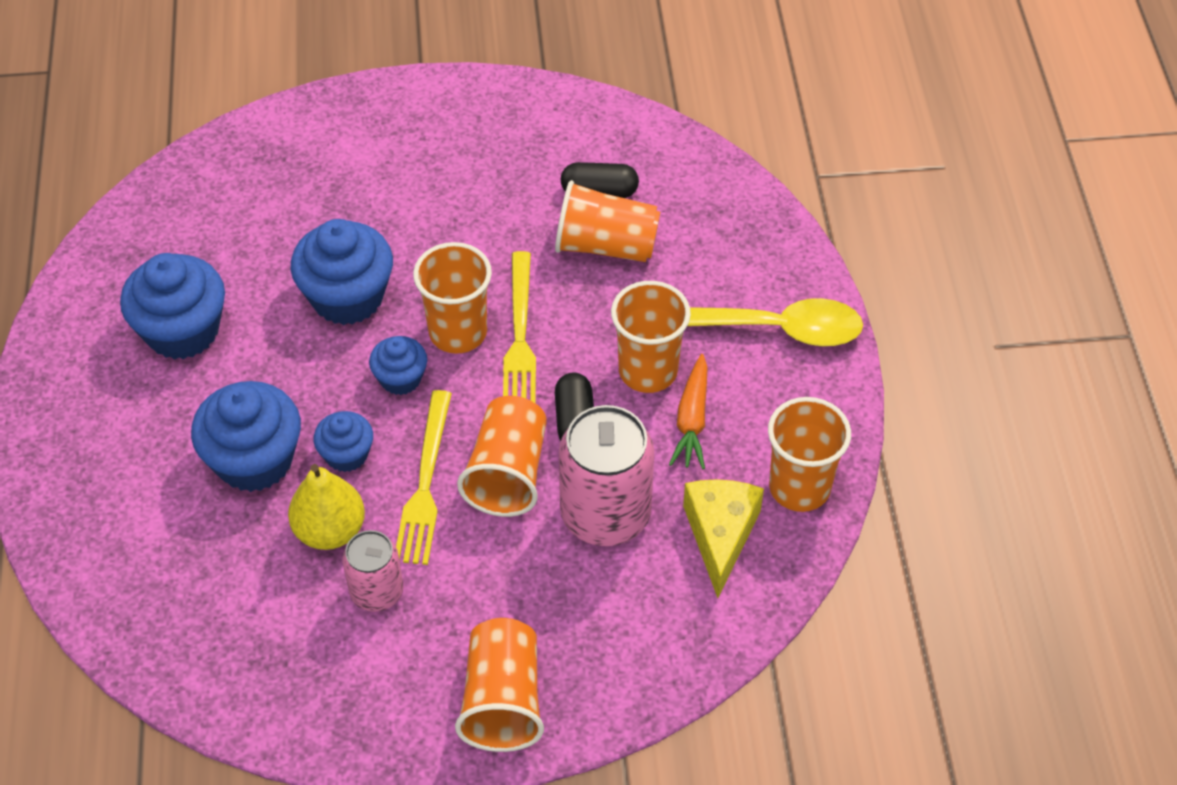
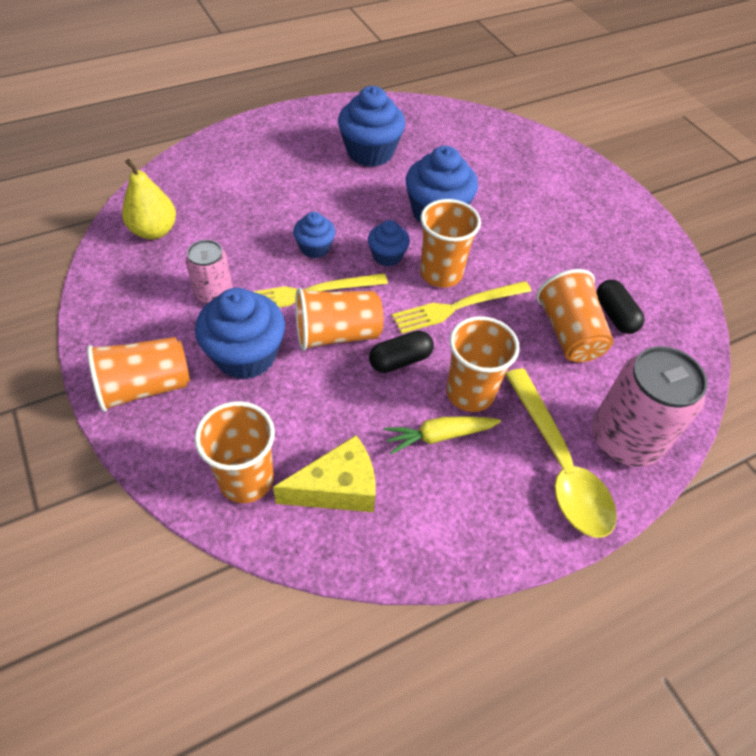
camera: 65 degrees right, 0 degrees up
blue cupcake [191,381,301,492] -> blue cupcake moved to [195,288,285,380]
yellow pear [288,464,365,550] -> yellow pear moved to [122,159,176,239]
pink can [559,405,654,546] -> pink can moved to [592,346,708,467]
orange carrot [669,354,708,469] -> yellow carrot [383,416,501,454]
orange cup [768,397,851,512] -> orange cup moved to [194,401,275,503]

